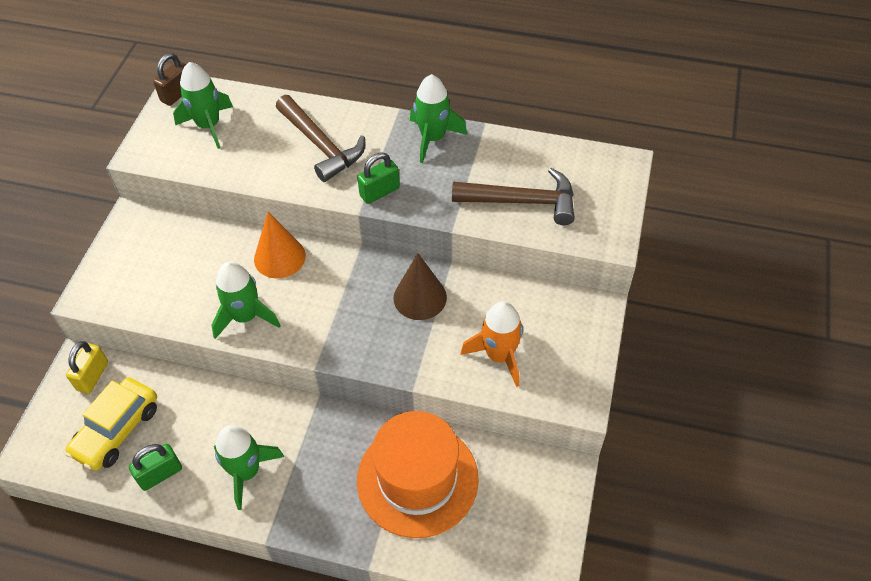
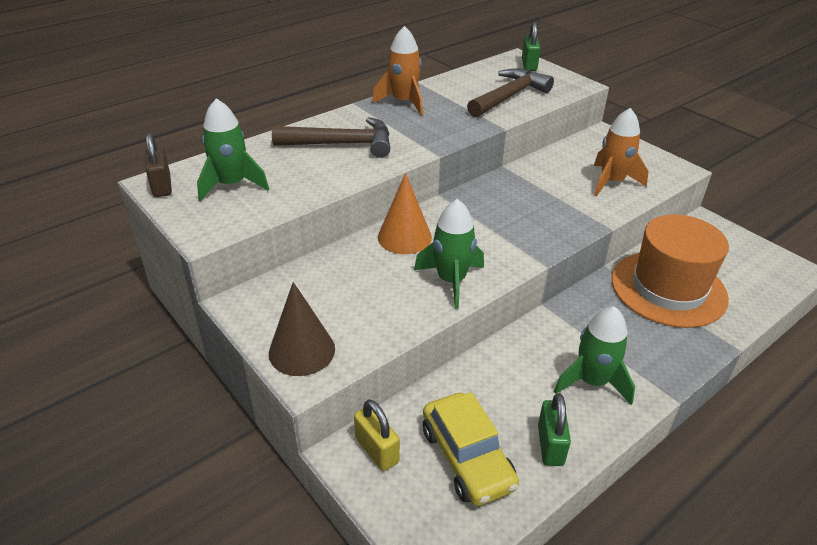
camera: 55 degrees left, 15 degrees down
green padlock [357,153,400,204] -> green padlock moved to [522,22,540,71]
brown cone [393,253,447,320] -> brown cone moved to [269,282,335,376]
green rocket [410,74,467,163] -> orange rocket [372,26,423,115]

